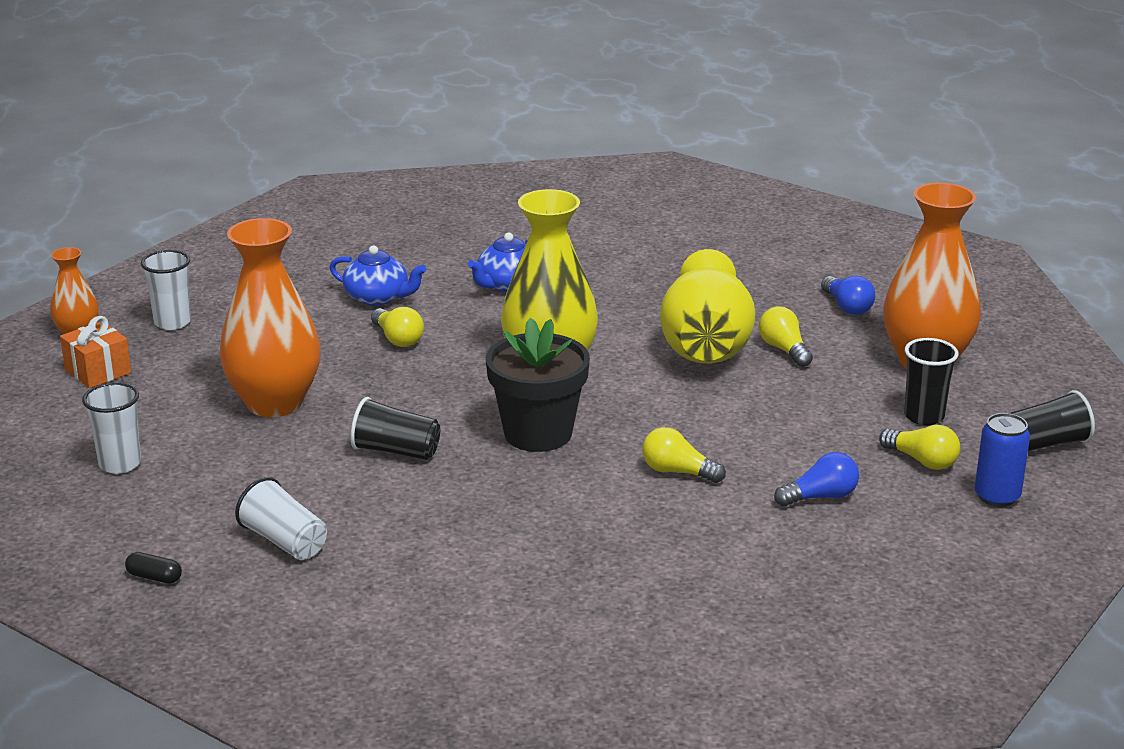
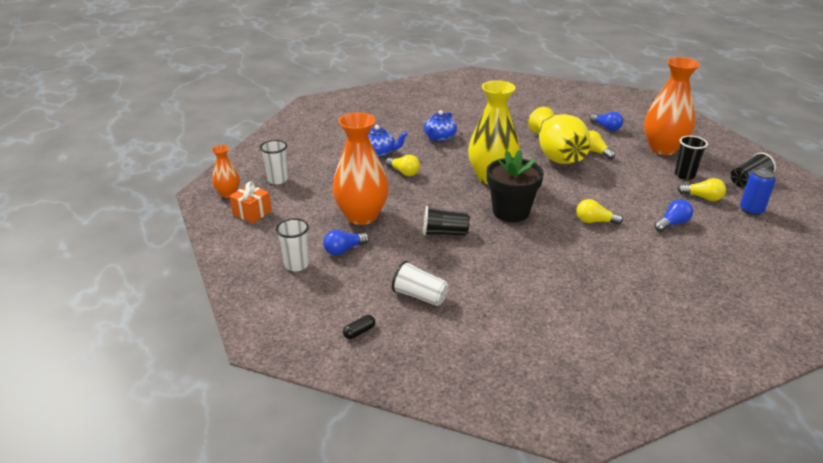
camera: 15 degrees left, 5 degrees up
black capsule [125,552,182,584] -> black capsule turned 45 degrees counterclockwise [343,315,375,339]
none -> blue light bulb [323,230,369,255]

